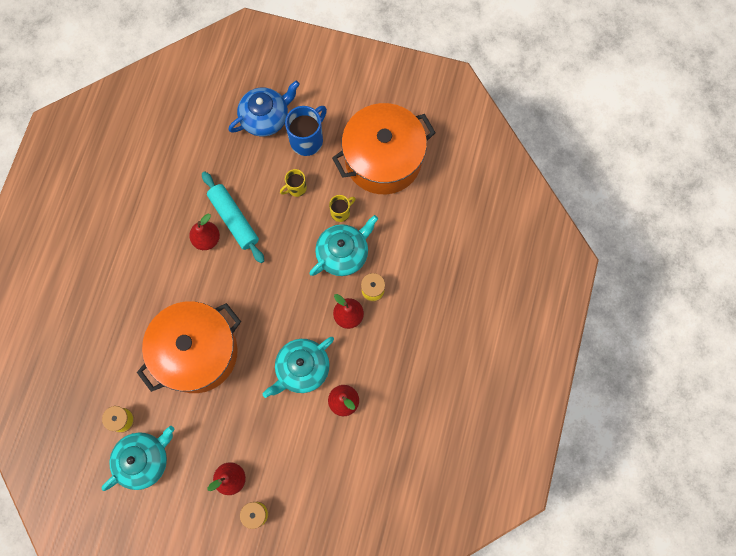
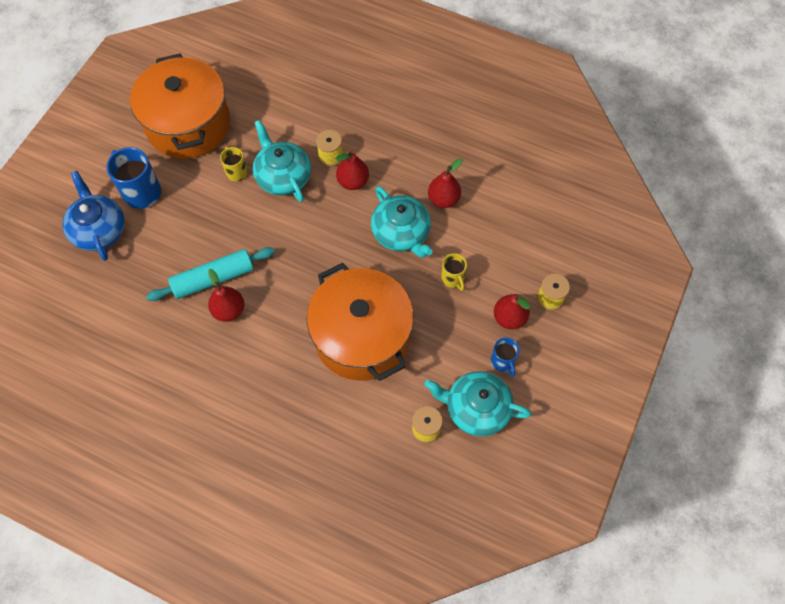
camera: 80 degrees left, 10 degrees down
turquoise teapot [102,426,174,491] -> turquoise teapot turned 45 degrees counterclockwise [424,371,531,437]
yellow mug [280,169,307,197] -> yellow mug moved to [441,253,467,291]
none -> blue mug [491,338,520,377]

